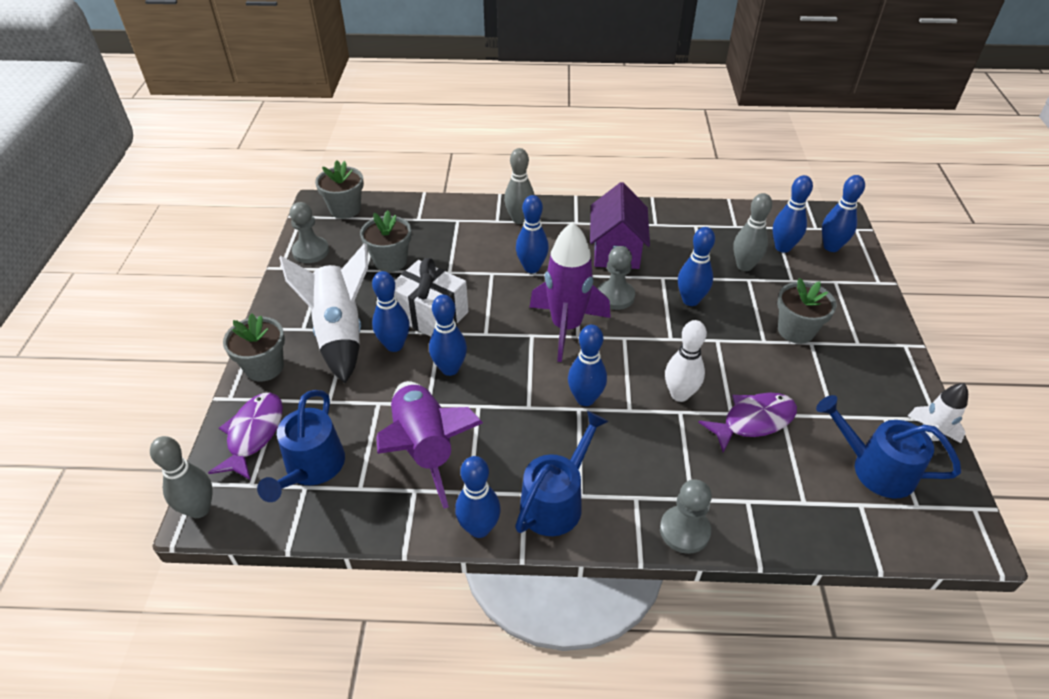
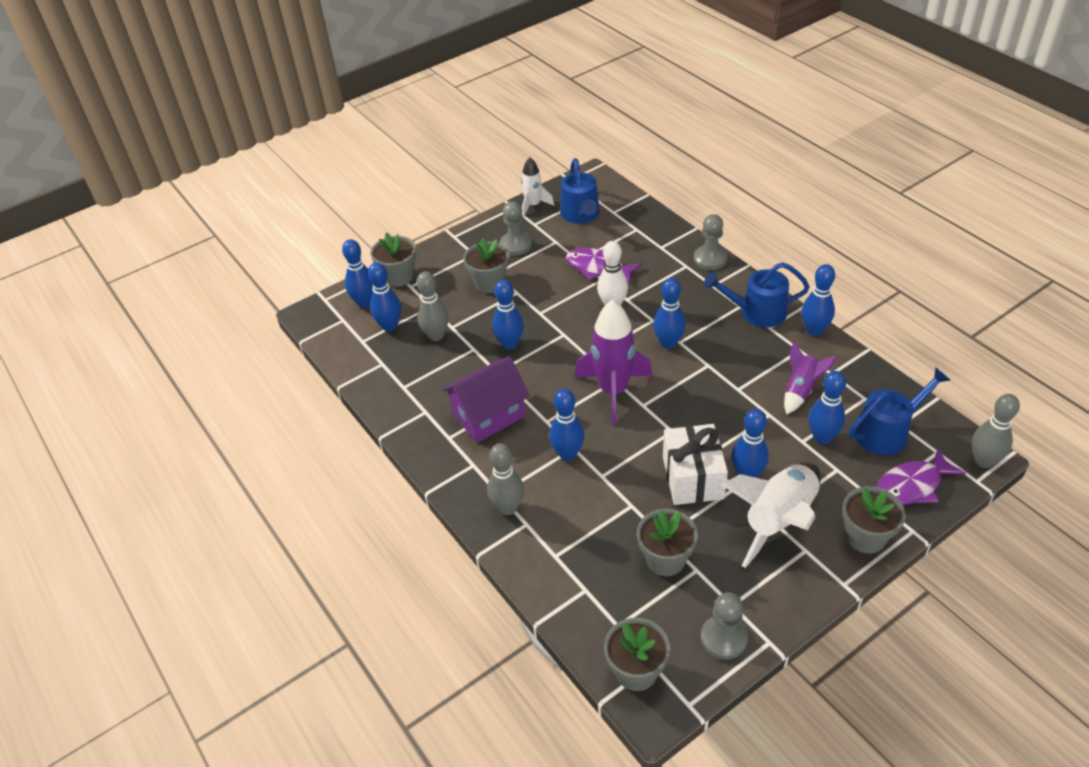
camera: 125 degrees left, 0 degrees up
purple rocket [376,381,483,509] -> purple rocket [784,341,837,415], size x0.56
blue bowling pin [429,295,467,376] -> blue bowling pin moved to [808,371,846,444]
grey pawn [598,246,635,310] -> grey pawn moved to [500,201,532,256]
none -> grey flower pot [371,232,416,287]

